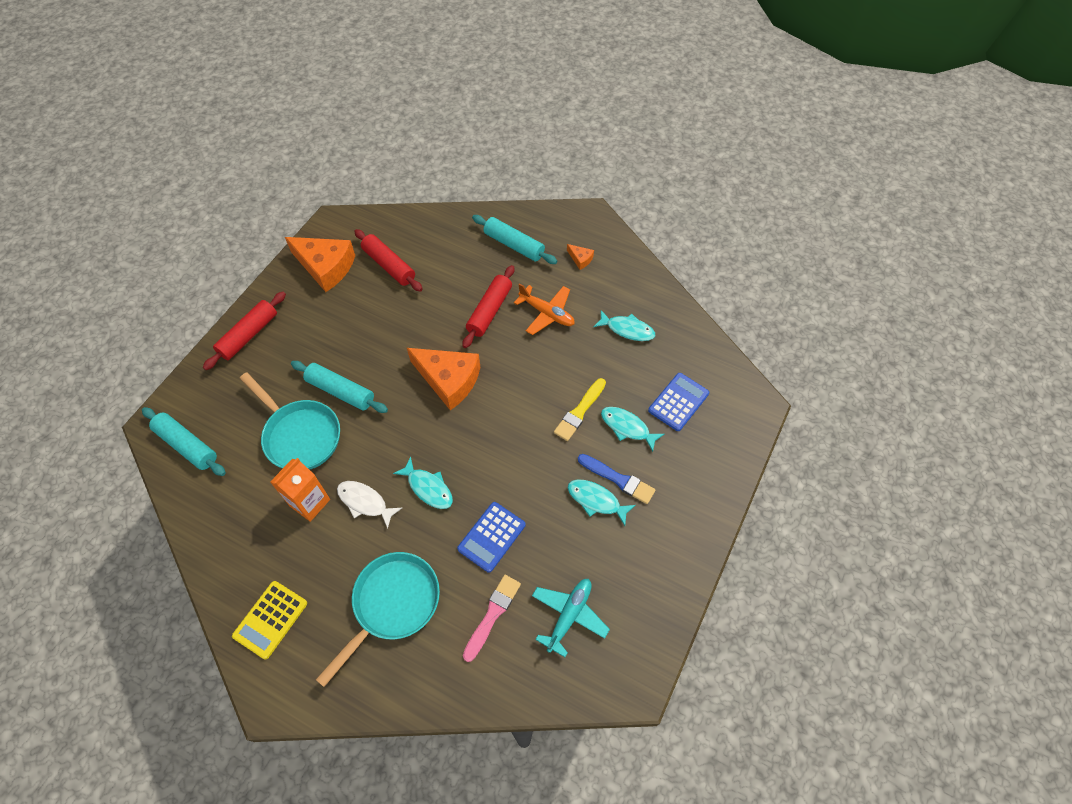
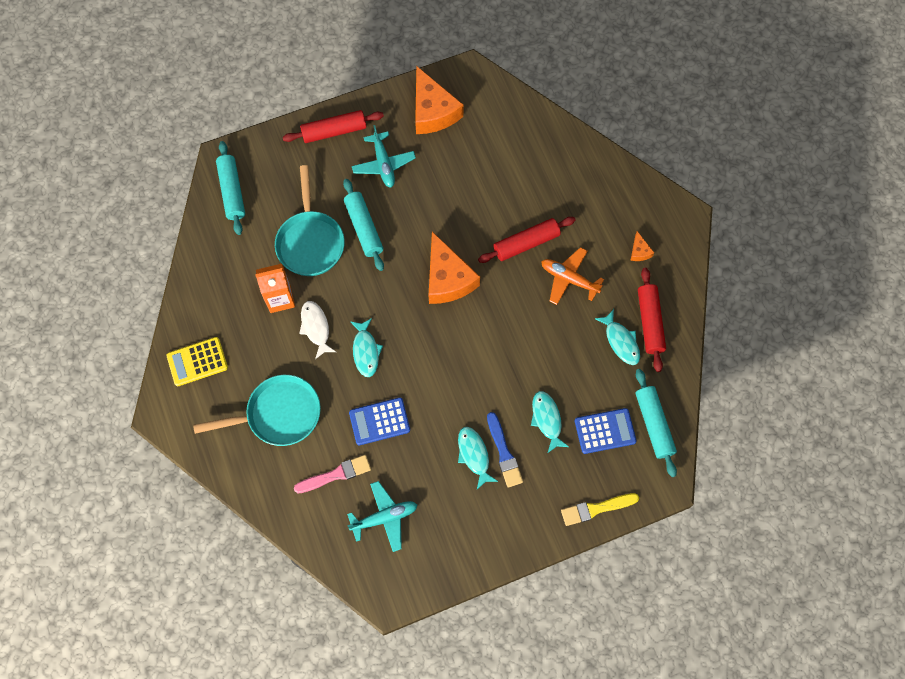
camera: 40 degrees right, 10 degrees up
red rolling pin [354,229,423,292] -> red rolling pin moved to [638,268,666,372]
turquoise rolling pin [472,215,557,264] -> turquoise rolling pin moved to [635,369,677,477]
orange plane [514,283,575,335] -> orange plane turned 135 degrees clockwise [541,247,604,305]
yellow brush [554,378,606,441] -> yellow brush moved to [561,493,639,526]
none -> turquoise plane [352,125,416,187]

